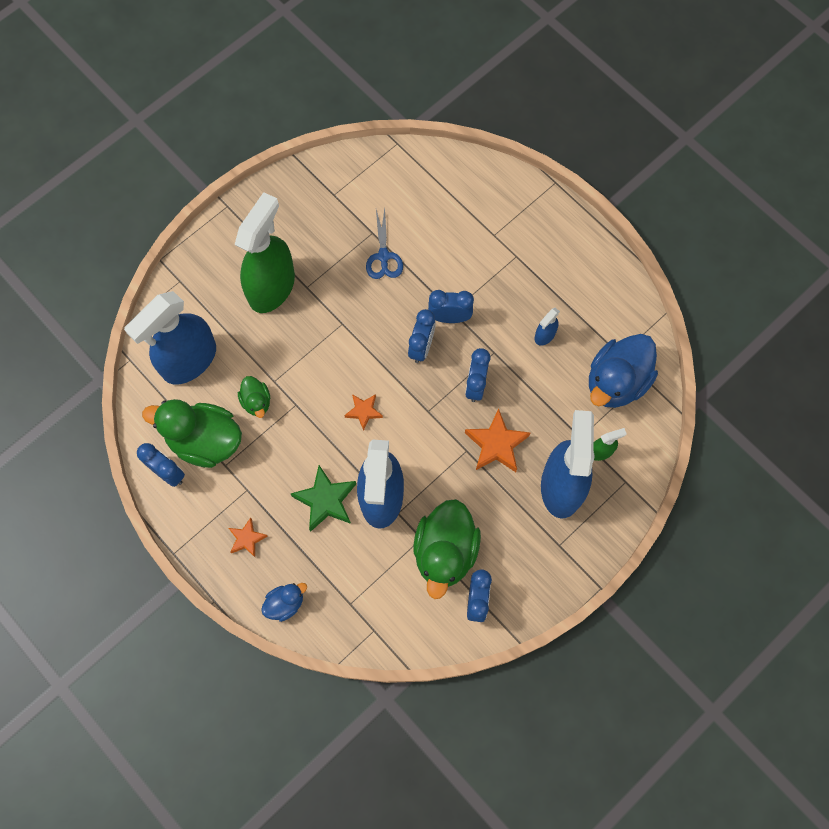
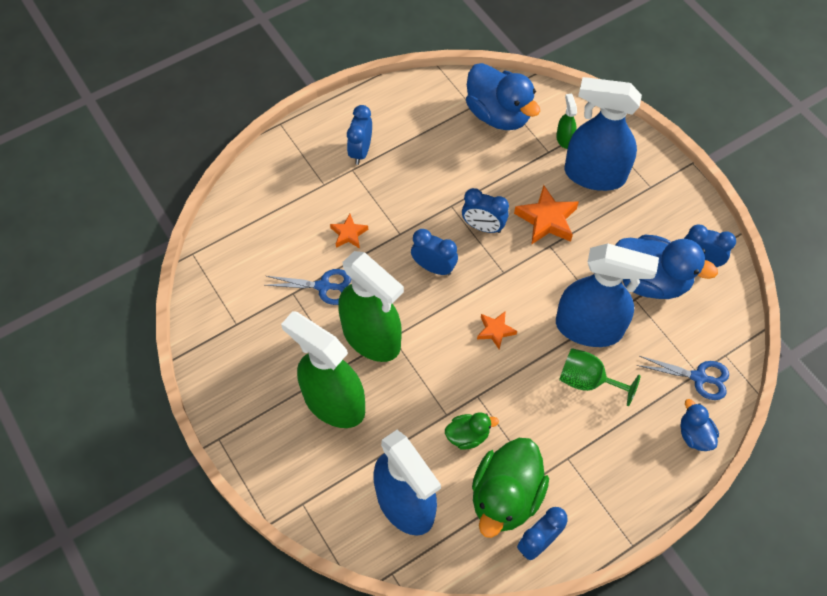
camera: 80 degrees left, 10 degrees down
orange star [229,518,268,557] -> orange star moved to [330,214,368,248]
green star [291,465,356,532] -> green goblet [559,348,640,406]
green duck [413,499,481,599] -> blue duck [615,235,718,299]
blue clock [428,290,474,323] -> blue clock moved to [347,105,372,165]
blue spray bottle [535,308,560,346] -> none
none -> green spray bottle [338,251,404,362]
none -> blue scissors [637,356,729,400]

